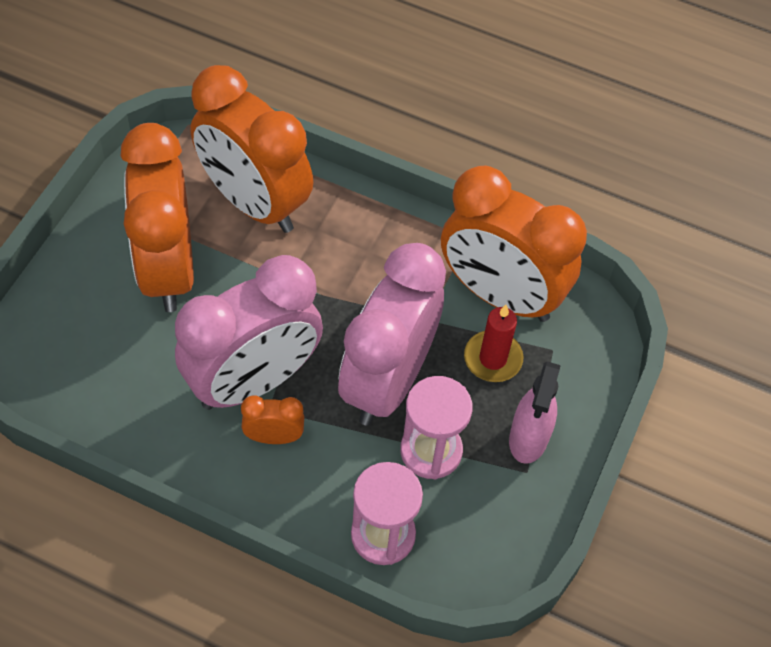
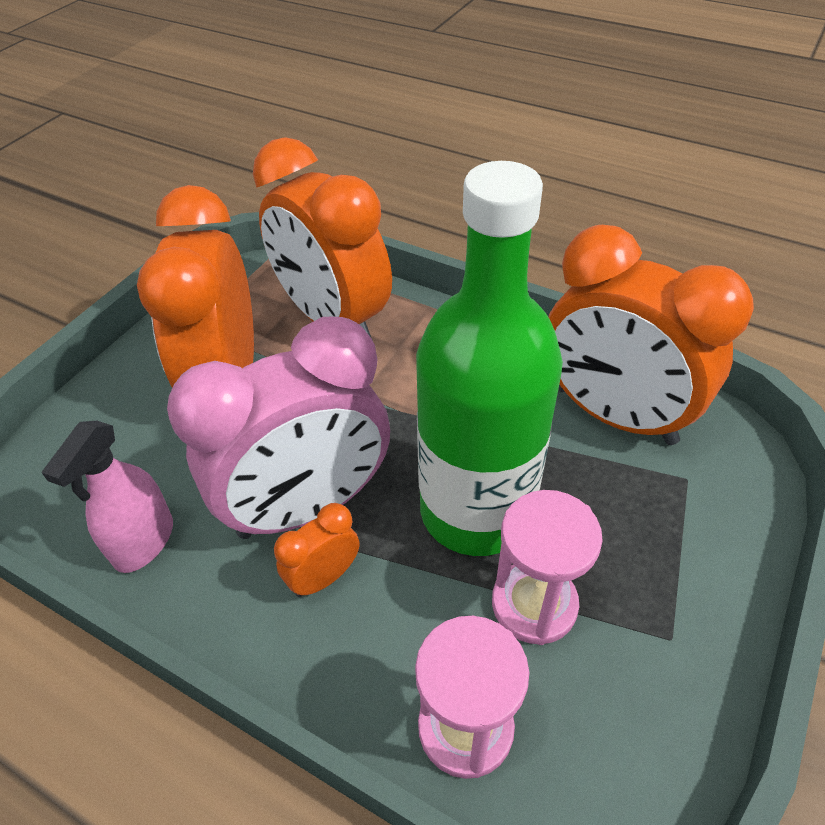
camera: 10 degrees right, 10 degrees down
orange clock [241,395,304,444] -> orange clock turned 45 degrees counterclockwise [274,503,359,597]
pink clock [338,243,446,426] -> green bottle [416,161,563,556]
red candle [464,305,523,382] -> none
pink spray bottle [509,362,560,464] -> pink spray bottle moved to [42,421,173,573]

